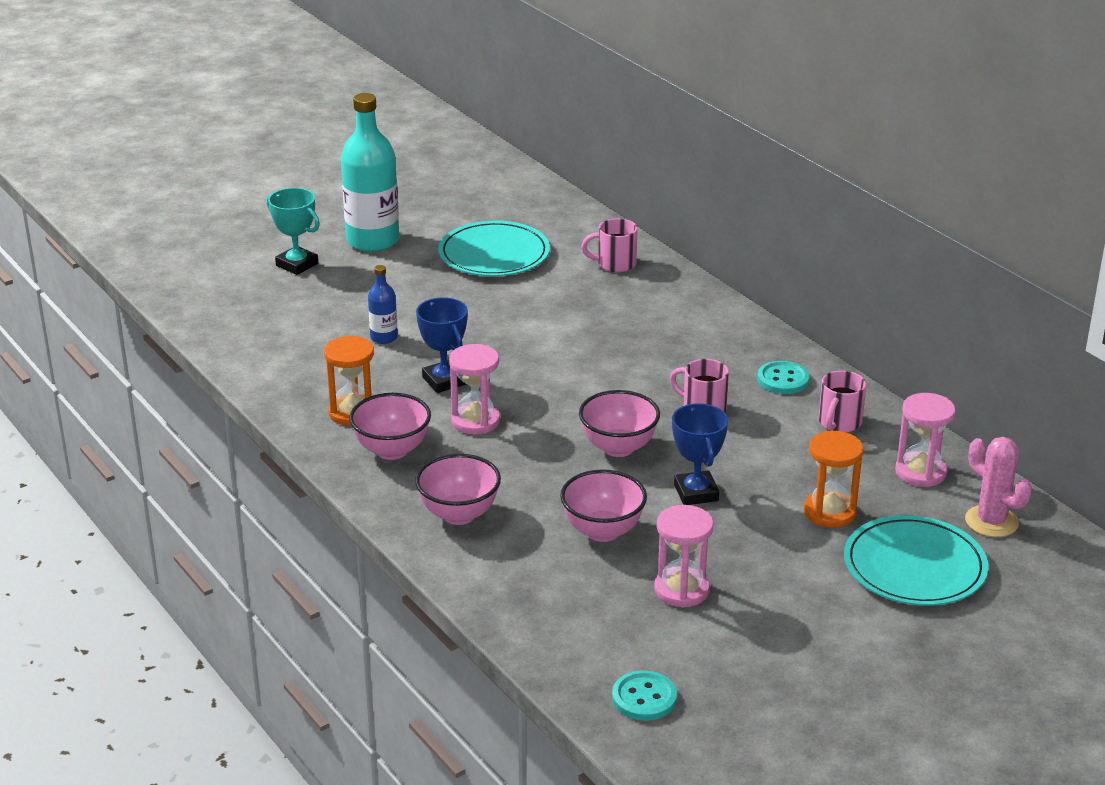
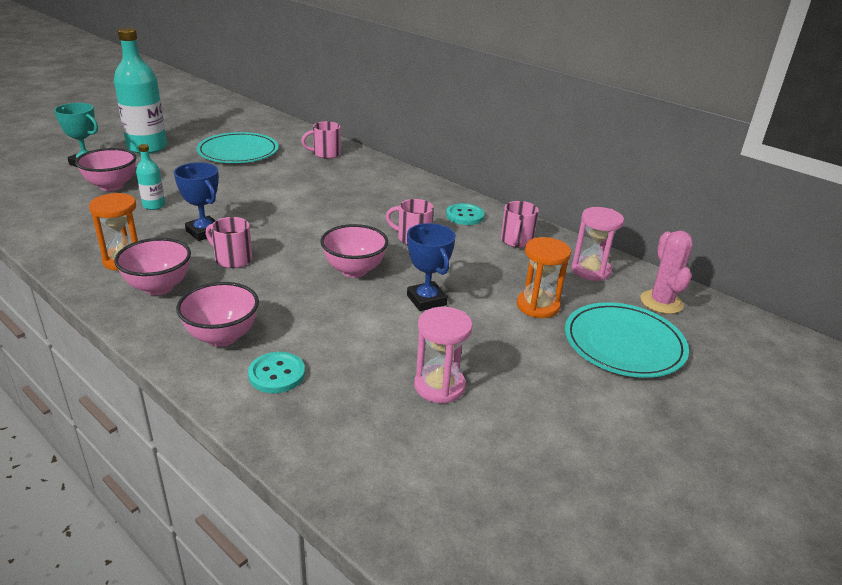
camera: 15 degrees left, 0 degrees up
blue bottle [368,265,398,344] -> turquoise bottle [136,144,165,210]
pink hourglass [449,344,500,434] -> pink mug [206,217,252,268]
pink bowl [560,469,647,542] -> pink bowl moved to [75,148,136,191]
turquoise button [612,670,677,721] -> turquoise button moved to [248,352,305,393]
pink cactus [965,437,1032,537] -> pink cactus turned 45 degrees clockwise [640,230,693,314]

